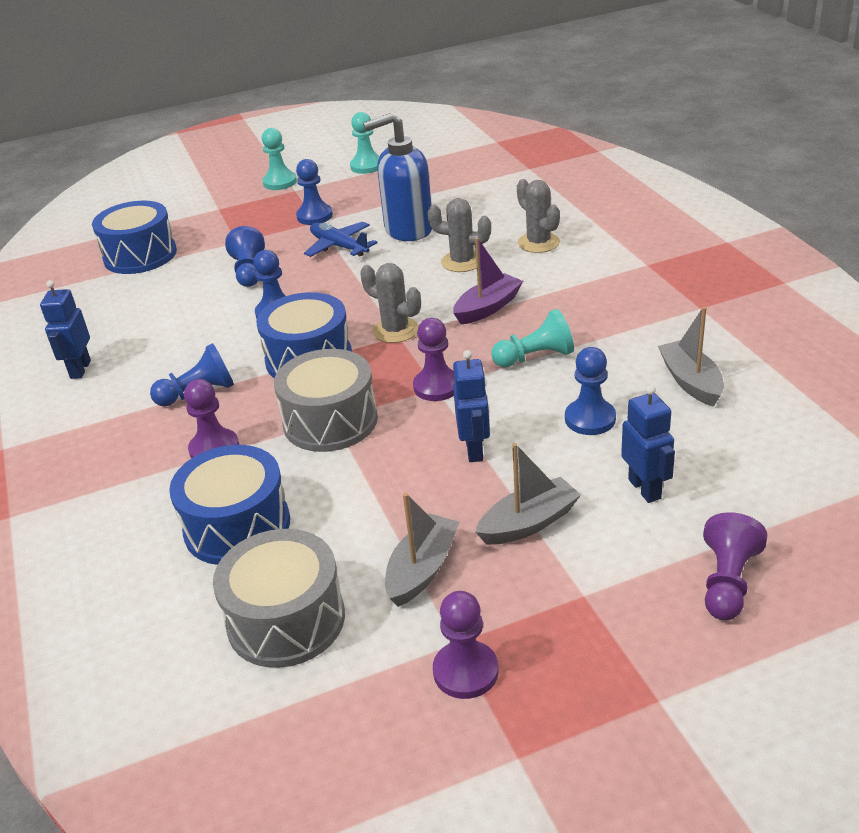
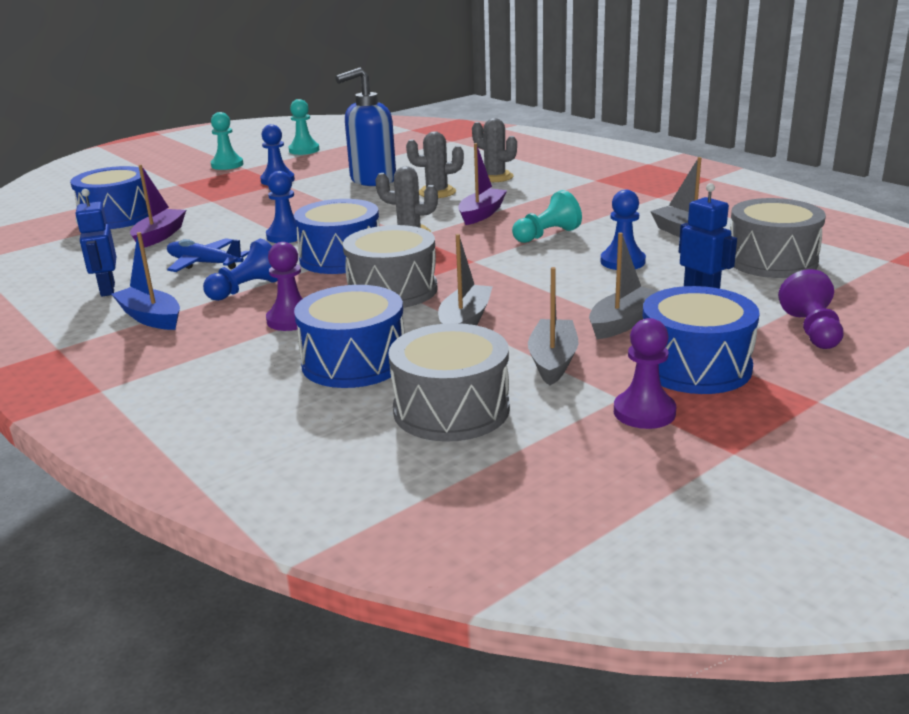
camera: 20 degrees left, 10 degrees down
blue pawn [225,226,265,287] -> none
blue plane [304,222,378,257] -> blue plane moved to [167,238,249,272]
purple pawn [413,318,455,401] -> none
blue robot [453,350,490,462] -> none
none -> blue boat [112,232,180,330]
none -> purple boat [130,165,186,248]
none -> grey boat [438,234,492,325]
none -> blue drum [643,286,760,394]
none -> grey drum [730,198,826,278]

